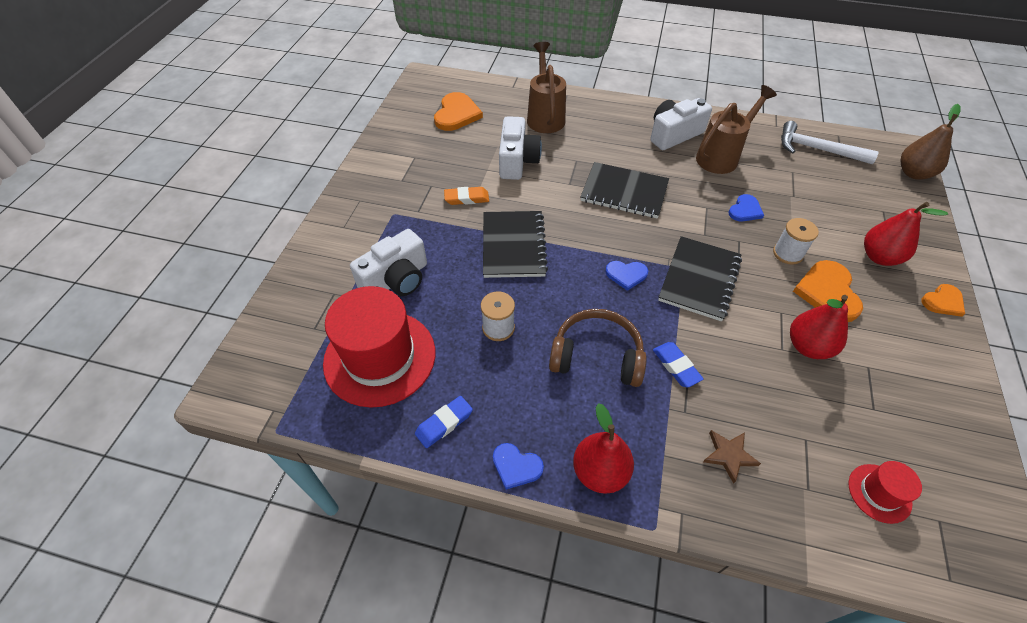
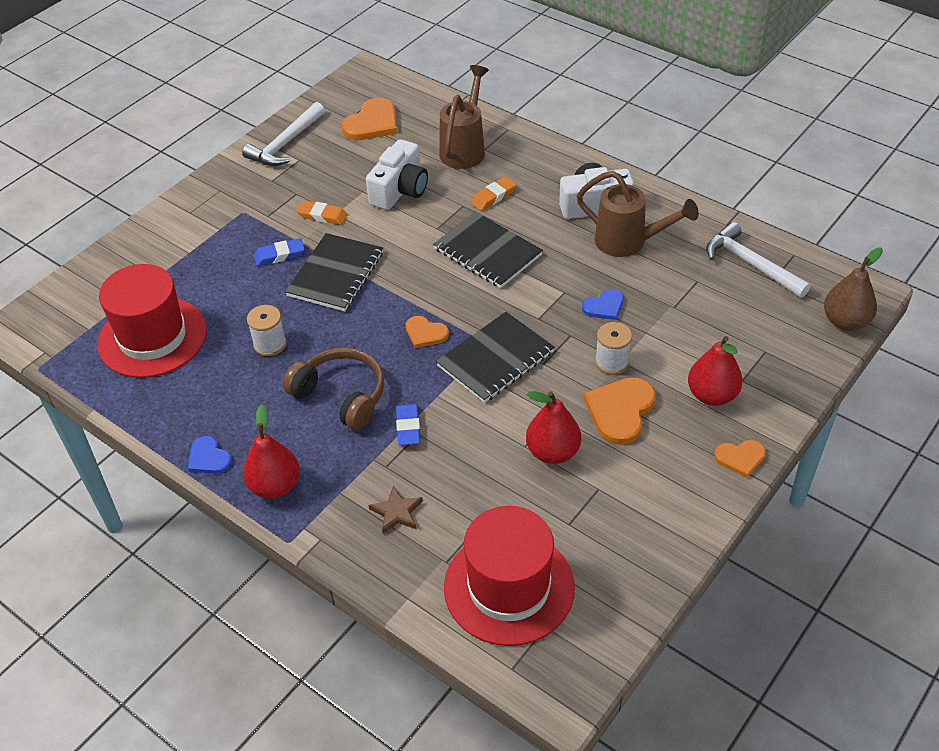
camera: 25 degrees right, 5 degrees down
white camera [350,229,427,296] -> none
blue eraser [415,396,473,448] -> blue eraser moved to [254,238,305,266]
blue heart [605,261,648,291] -> orange heart [406,316,449,348]
brown watering can [696,85,777,174] -> brown watering can turned 45 degrees clockwise [577,171,699,257]
red hat [849,461,922,524] -> red hat [444,506,575,646], size x2.18
none -> white hammer [242,102,325,166]
none -> orange eraser [471,177,517,211]

